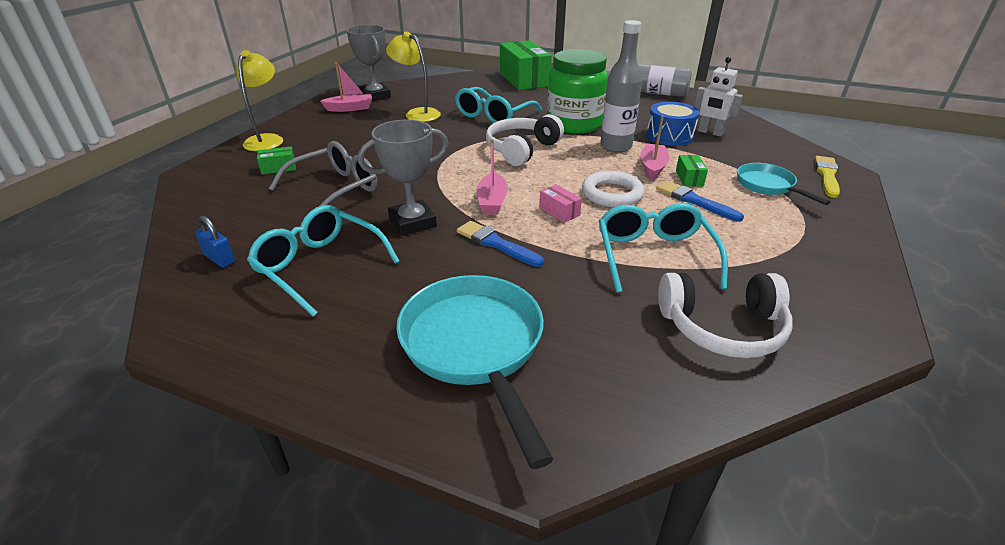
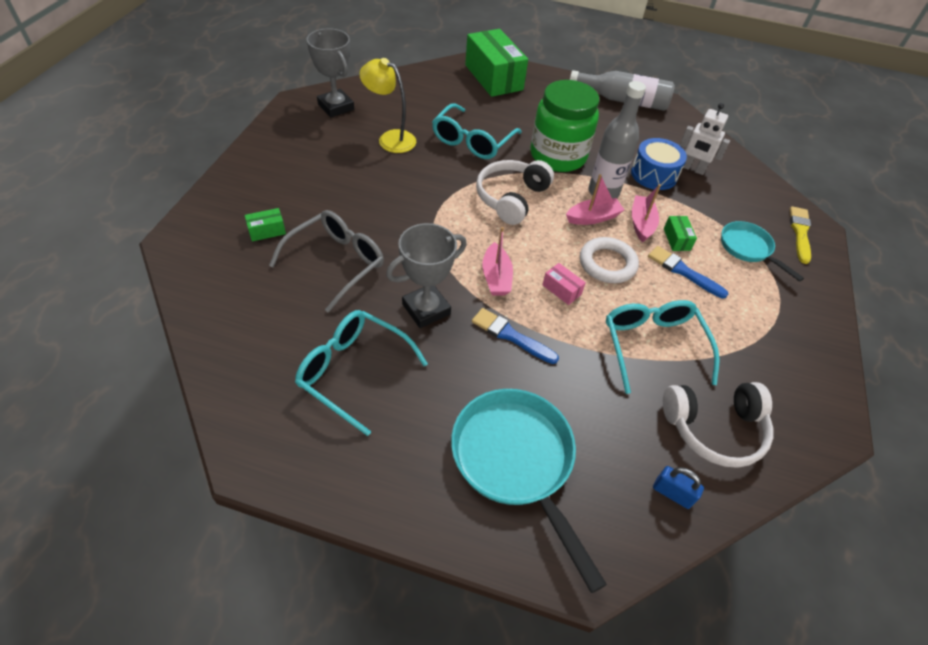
camera: 10 degrees left, 15 degrees up
blue padlock [195,216,235,268] -> blue padlock moved to [653,466,704,509]
yellow lamp [236,50,283,151] -> none
pink boat [320,62,372,112] -> pink boat moved to [566,174,624,225]

